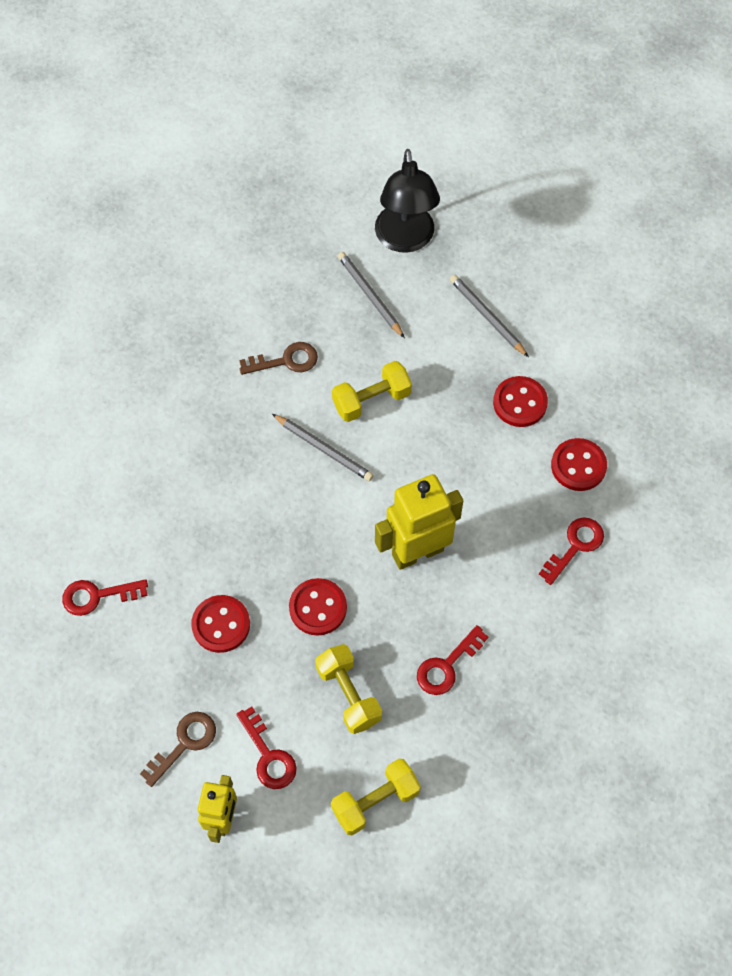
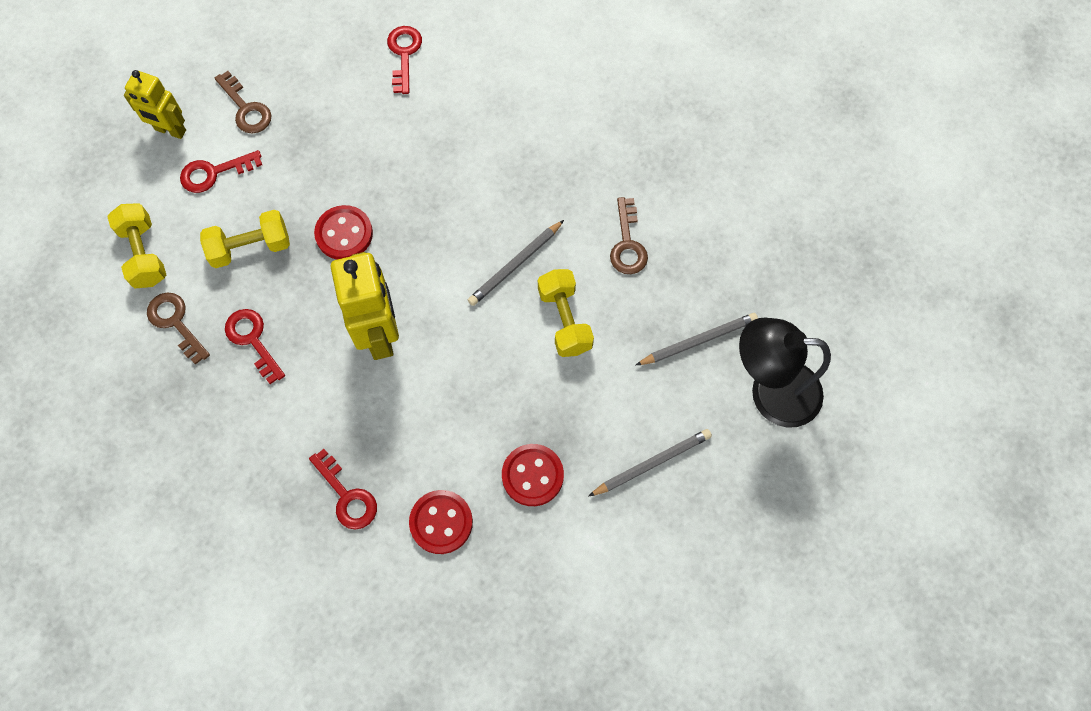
camera: 100 degrees right, 5 degrees up
red button [191,595,250,653] -> none
none -> brown key [147,292,210,365]

